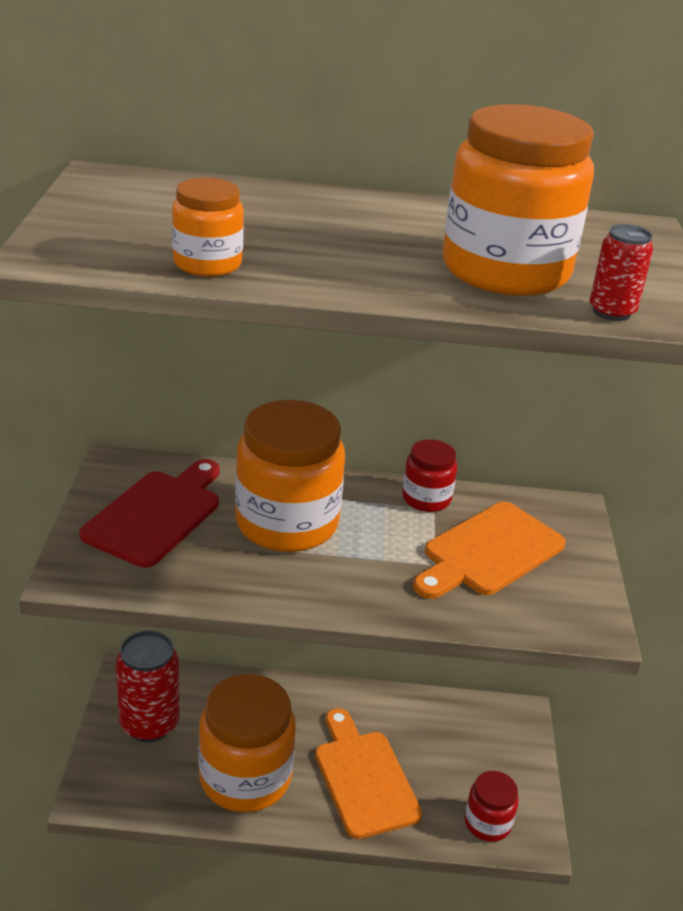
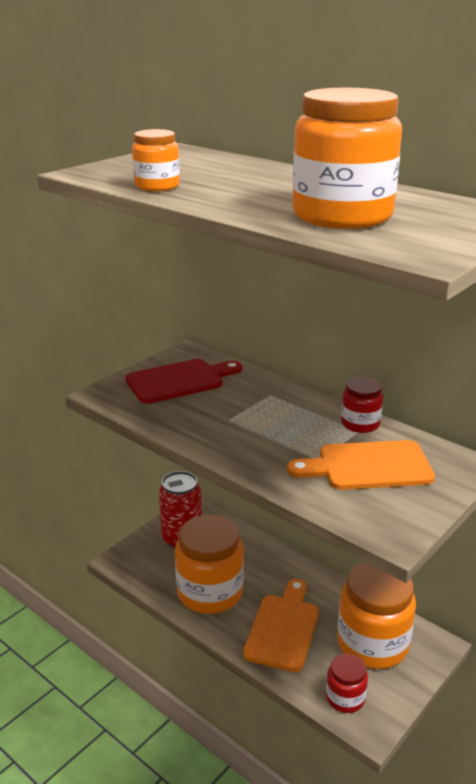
camera: 40 degrees right, 5 degrees down
orange jar [235,400,345,552] -> orange jar moved to [337,562,416,669]
red can [589,224,653,321] -> none

